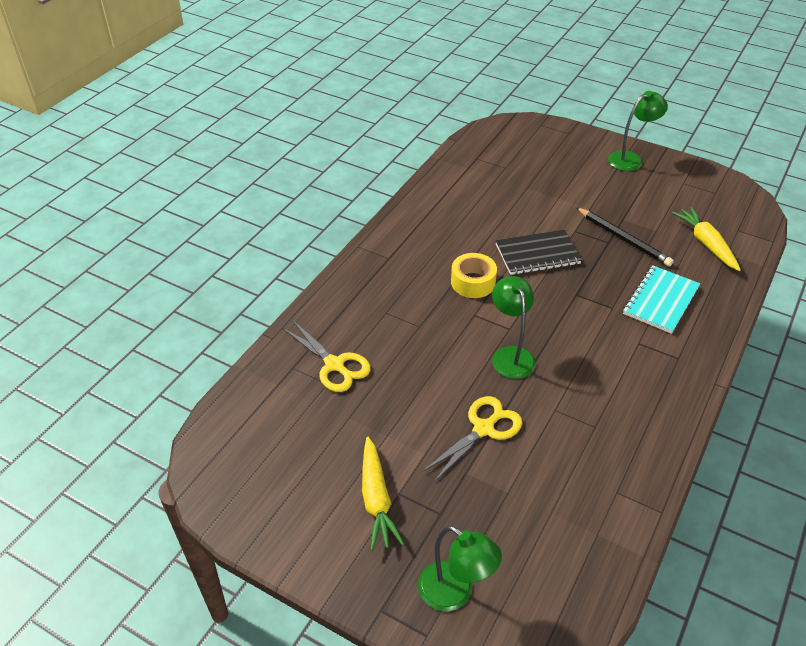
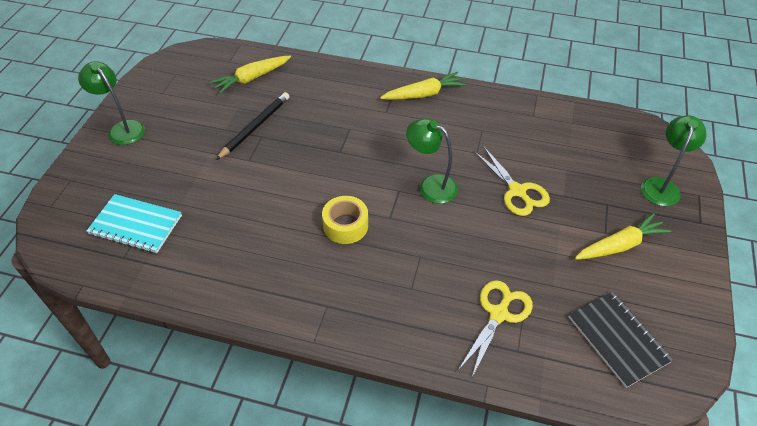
camera: 105 degrees left, 5 degrees up
yellow scissors [423,396,522,482] -> yellow scissors turned 150 degrees counterclockwise [474,146,550,216]
green lamp [492,276,536,379] -> green lamp turned 60 degrees clockwise [406,118,458,204]
black notebook [496,230,582,275] -> black notebook moved to [569,292,673,388]
turquoise notebook [623,265,700,334] -> turquoise notebook moved to [87,194,182,253]
none -> yellow carrot [380,72,466,100]

